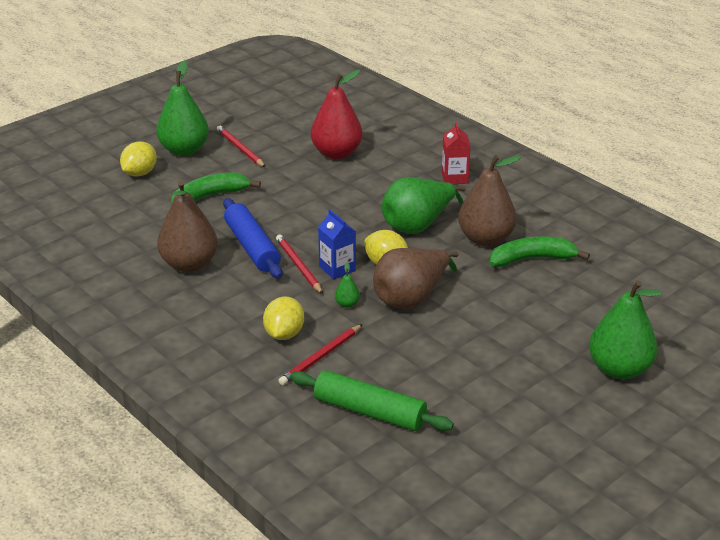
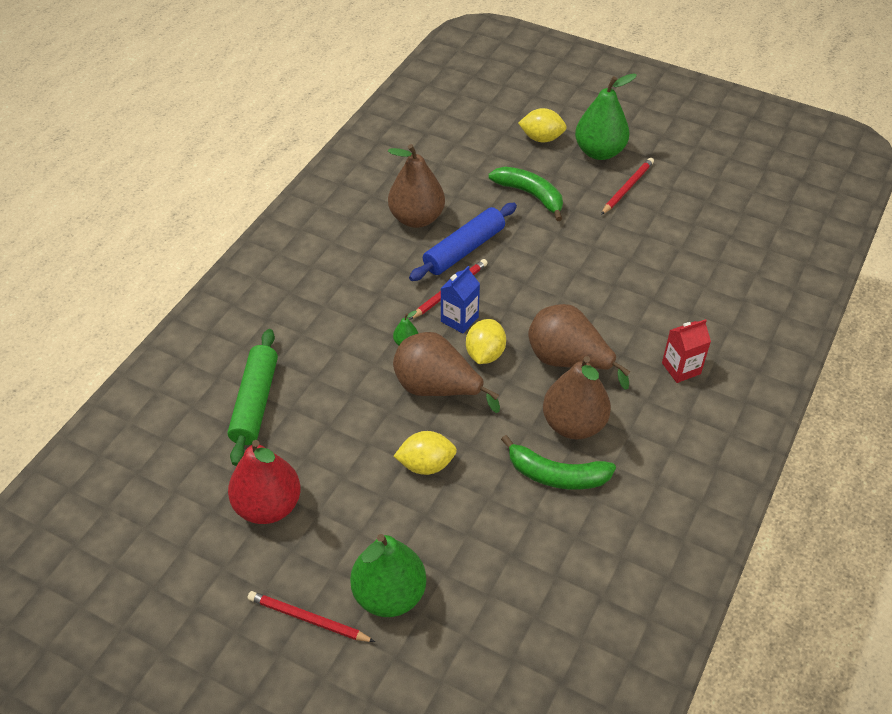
camera: 70 degrees right, 15 degrees up
yellow lemon [263,297,304,340] -> yellow lemon moved to [394,431,457,475]
red pencil [278,324,363,385] -> red pencil moved to [248,591,375,642]
red pear [311,70,363,159] -> red pear moved to [228,440,301,524]
green pear [382,177,466,234] -> brown pear [528,304,630,390]
green banana [490,236,590,267] -> green banana turned 135 degrees clockwise [501,435,616,490]

